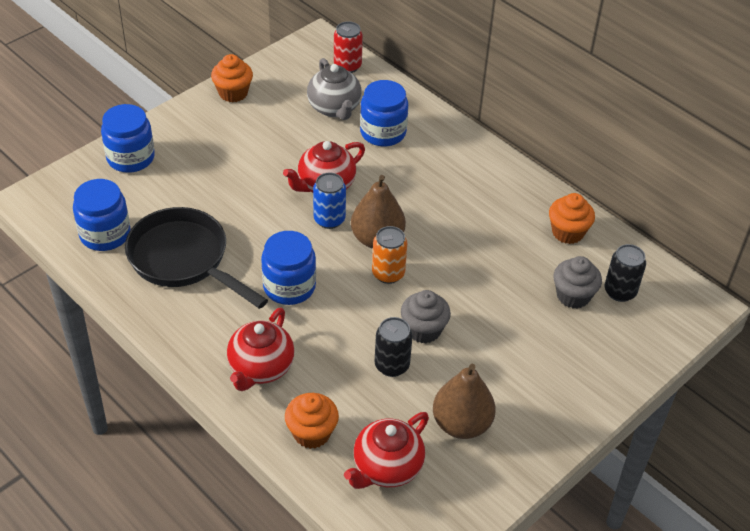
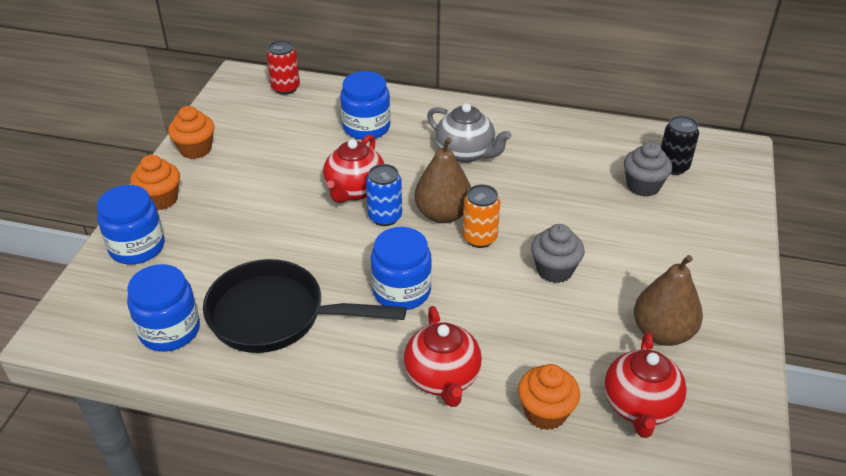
camera: 30 degrees left, 5 degrees down
grey teapot [307,58,362,120] -> grey teapot moved to [427,103,512,163]
black can [375,317,413,377] -> none
orange cupcake [549,193,595,244] -> orange cupcake moved to [130,155,180,210]

